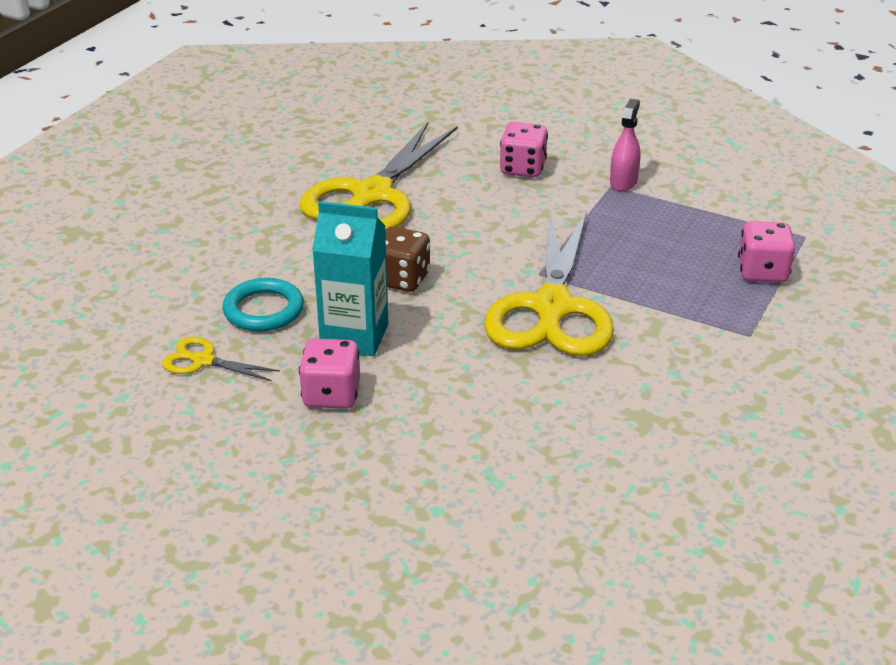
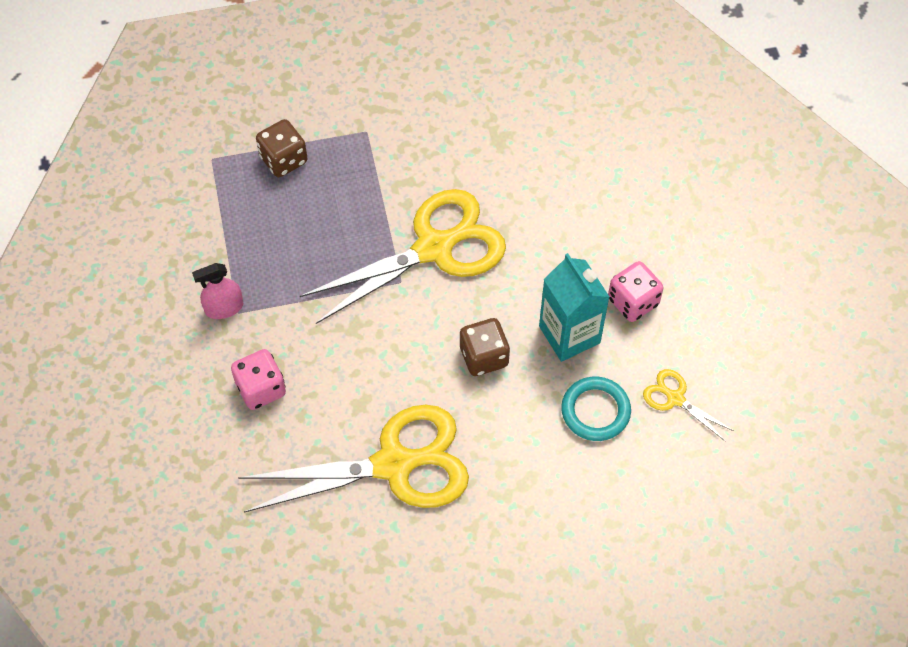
camera: 130 degrees left, 25 degrees up
yellow scissors [162,337,280,381] -> yellow scissors turned 150 degrees clockwise [643,369,734,442]
pink dice [738,221,795,283] -> brown dice [256,119,307,177]

